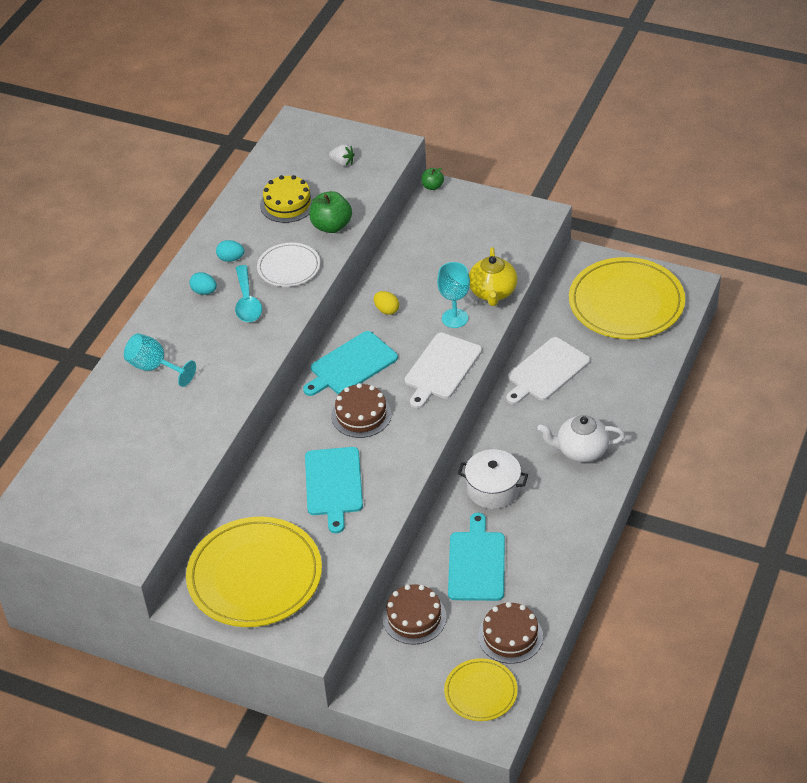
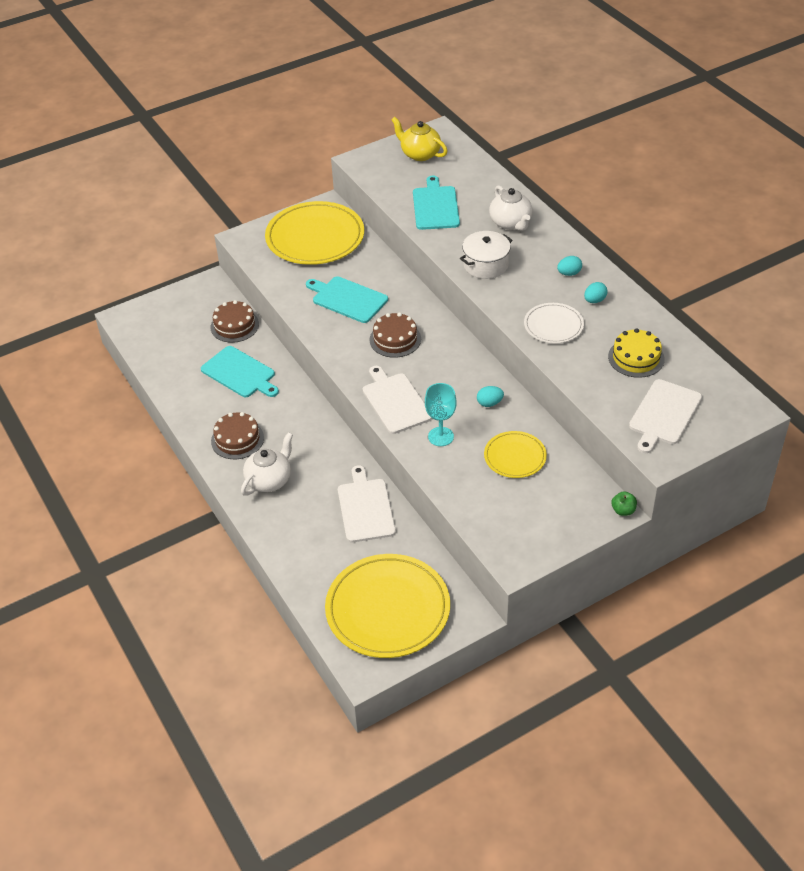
camera: 125 degrees right, 0 degrees up
turquoise goblet [124,333,196,387] -> white teapot [489,186,533,231]
turquoise spoon [235,265,262,322] -> none
turquoise cutting board [303,331,398,396] -> turquoise cutting board moved to [413,175,460,230]
green apple [309,191,352,233] -> none
white strawberry [329,144,355,167] -> white cutting board [629,379,702,453]
yellow egg [374,291,399,315] -> turquoise egg [477,386,504,407]
yellow plate [444,658,518,721] -> yellow plate moved to [484,431,547,478]
white pot [458,449,528,509] -> white pot moved to [460,231,512,279]
yellow teapot [469,247,517,306] -> yellow teapot moved to [391,117,448,161]
brown cake [478,602,543,664] -> brown cake moved to [211,412,264,459]

